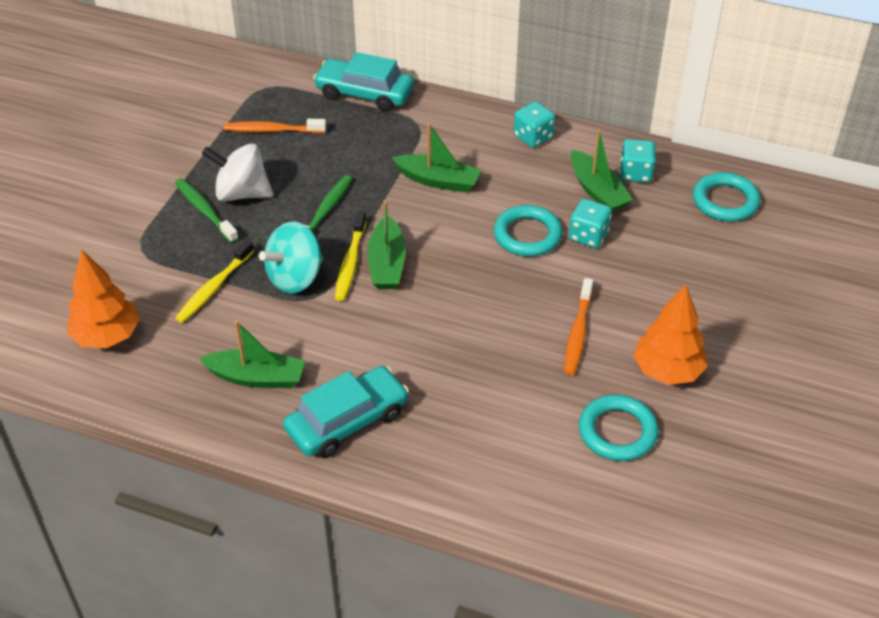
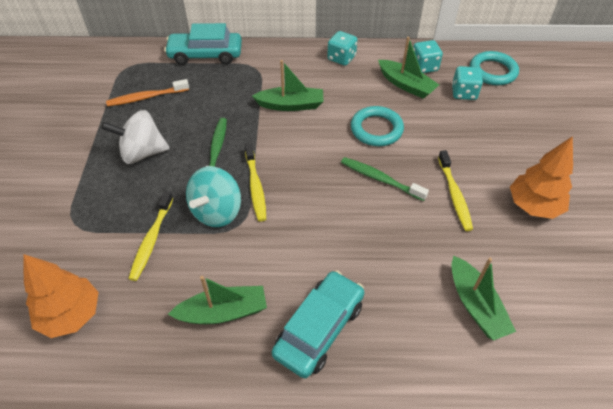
camera: 20 degrees left, 5 degrees up
green toothbrush [175,178,239,243] -> green toothbrush moved to [341,157,429,201]
green boat [367,201,406,289] -> green boat moved to [451,256,516,341]
orange toothbrush [564,278,593,375] -> yellow toothbrush [438,150,473,231]
turquoise dice [569,199,612,248] -> turquoise dice moved to [452,66,483,100]
turquoise ring [579,394,658,461] -> none

